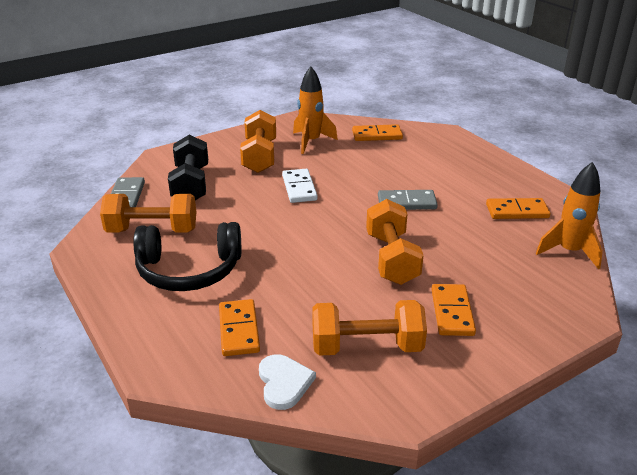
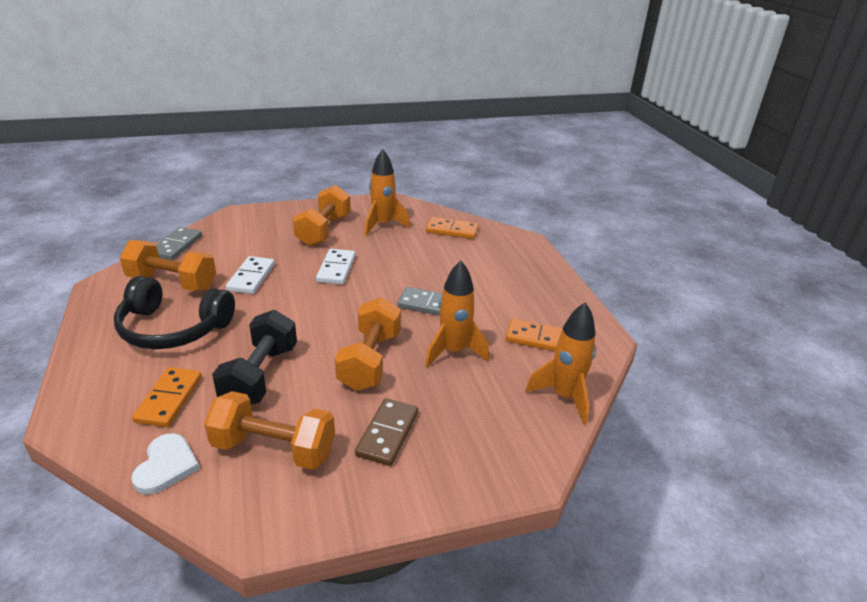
camera: 15 degrees right, 0 degrees up
black dumbbell [168,135,208,200] -> black dumbbell moved to [212,310,297,405]
orange domino [431,284,476,336] -> brown domino [355,398,418,466]
none -> white domino [226,256,275,294]
none -> orange rocket [425,261,489,367]

